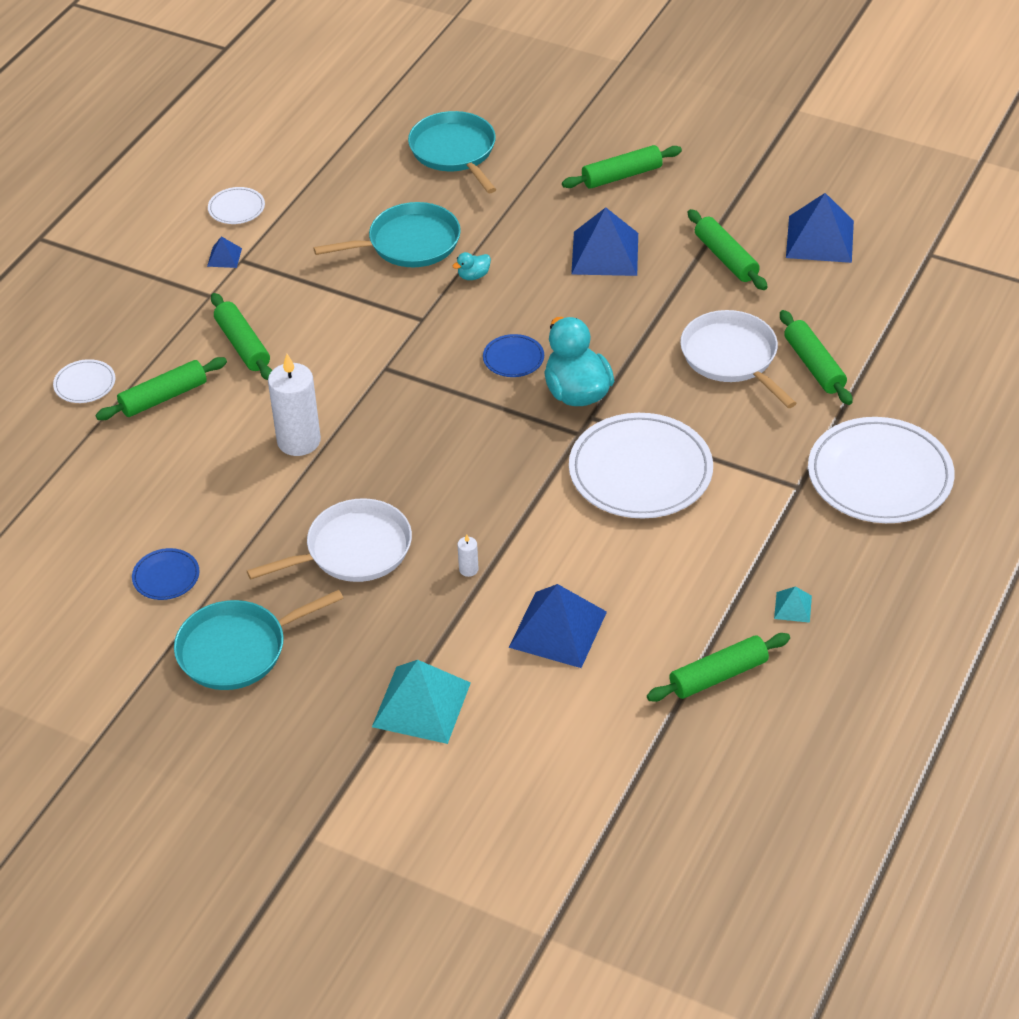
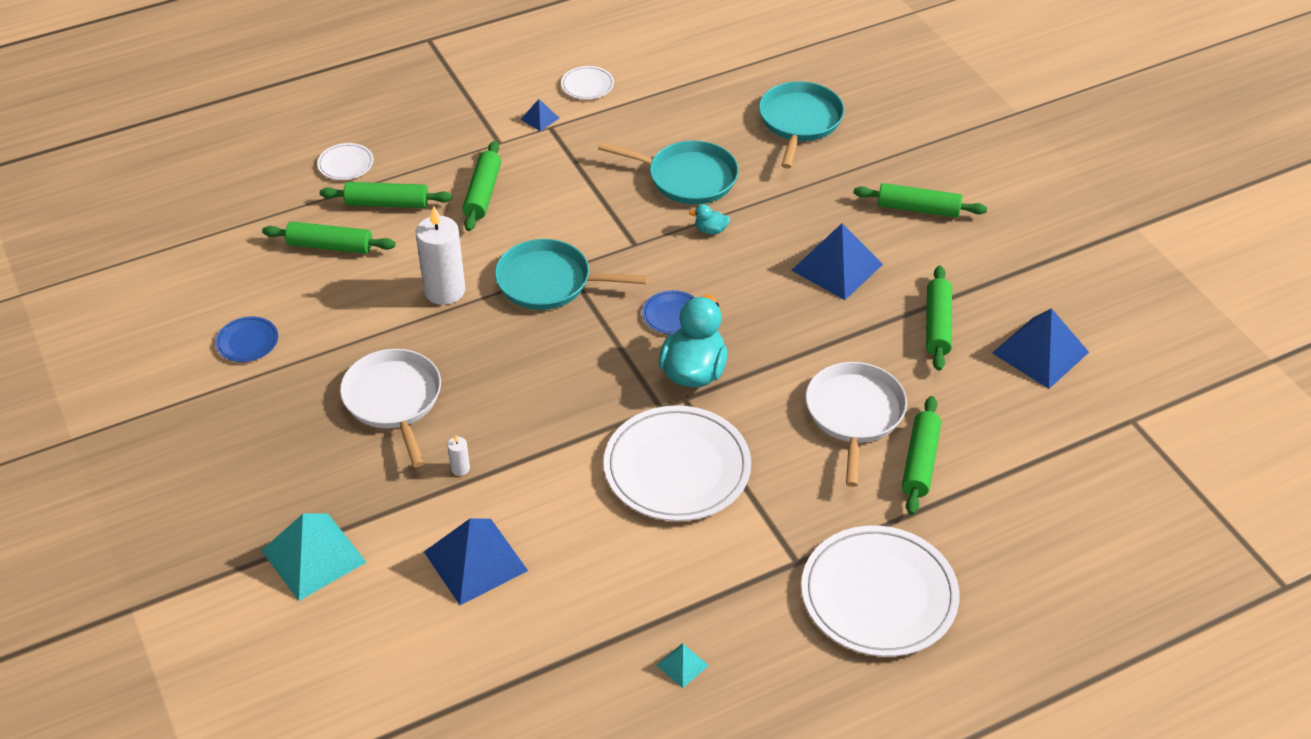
camera: 35 degrees right, 0 degrees up
turquoise pan [174,590,343,690] -> turquoise pan moved to [495,239,648,310]
white pan [247,498,412,582] -> white pan turned 120 degrees counterclockwise [340,349,441,467]
green rolling pin [647,633,790,702] -> green rolling pin moved to [262,221,396,254]

